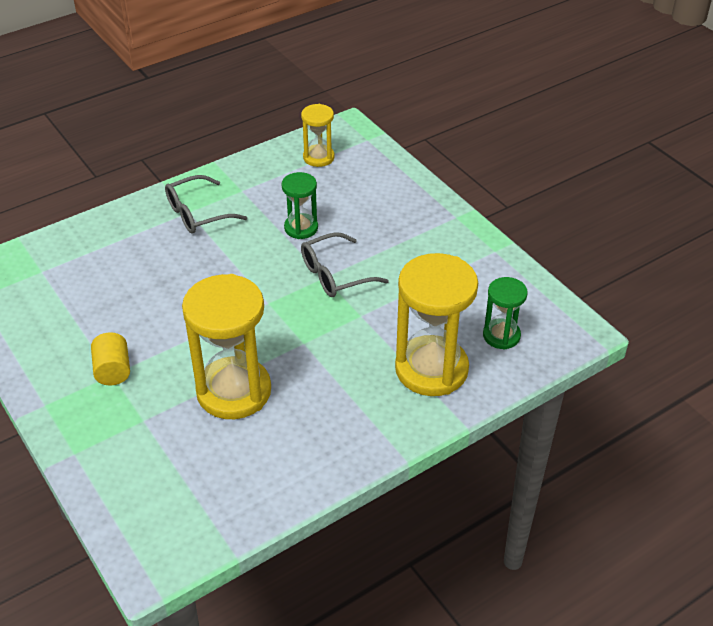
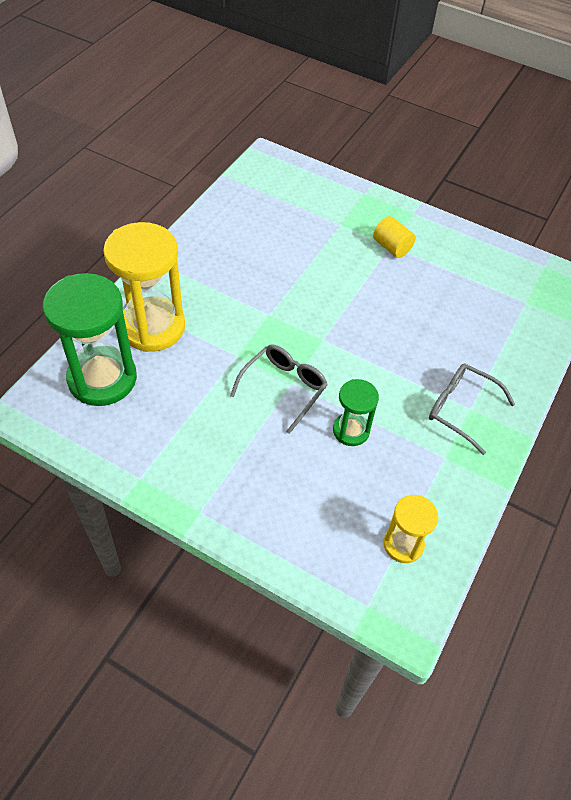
camera: 150 degrees right, 10 degrees up
grey glasses [165,175,247,234] -> grey glasses turned 90 degrees counterclockwise [429,363,515,455]
yellow hourglass [182,274,271,419] -> none
green hourglass [483,277,528,349] -> green hourglass [43,273,137,406], size x1.89

